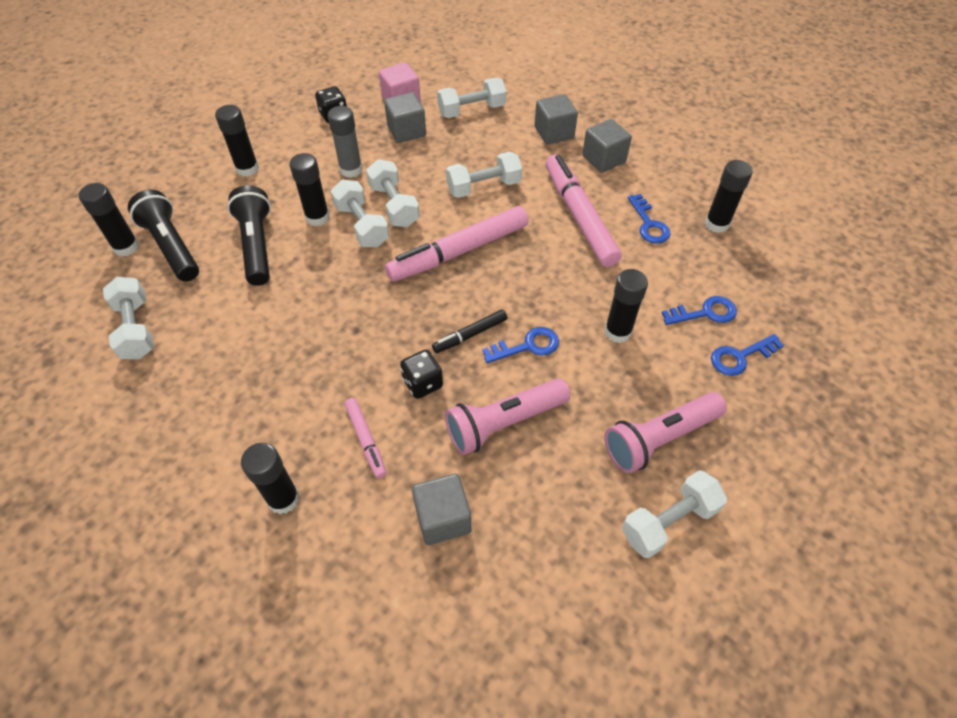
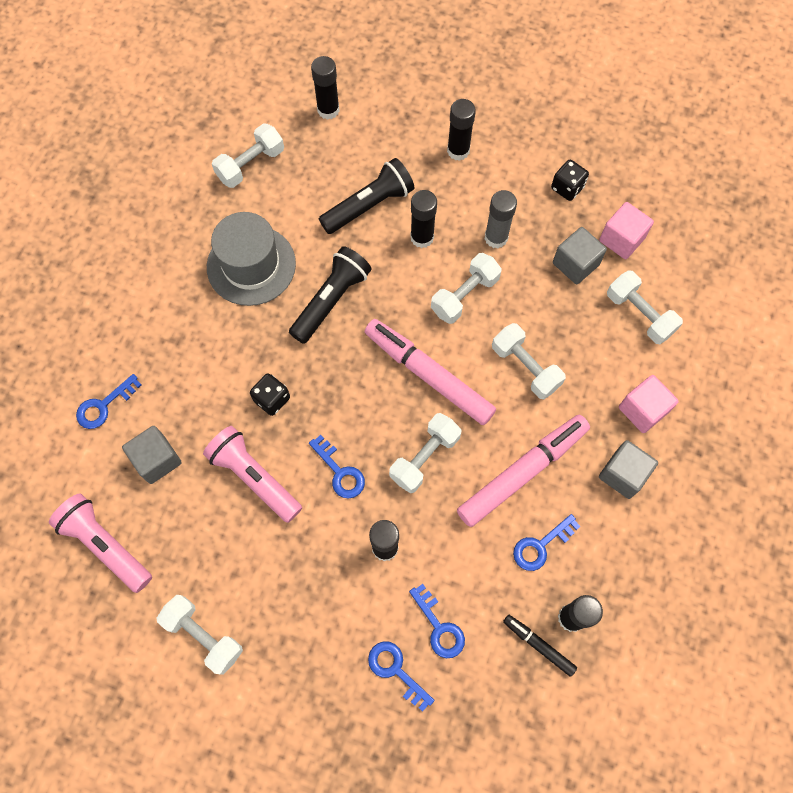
camera: 70 degrees right, 15 degrees up
black flashlight [128,190,199,282] -> black flashlight moved to [289,246,372,344]
black glue stick [241,443,300,514] -> none
white dumbbell [331,180,389,247] -> white dumbbell moved to [389,413,462,493]
pink marker [345,398,386,478] -> none
black marker [432,309,507,353] -> black marker moved to [503,615,577,677]
grey cube [534,94,578,144] -> pink cube [619,375,679,433]
pink flashlight [604,392,727,473] -> pink flashlight moved to [49,494,152,593]
none -> blue key [76,374,142,429]
none -> grey hat [207,212,296,306]

